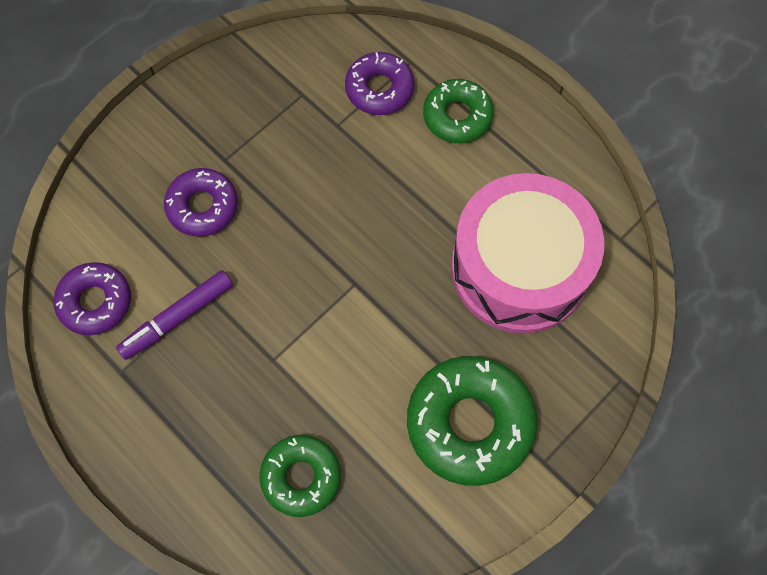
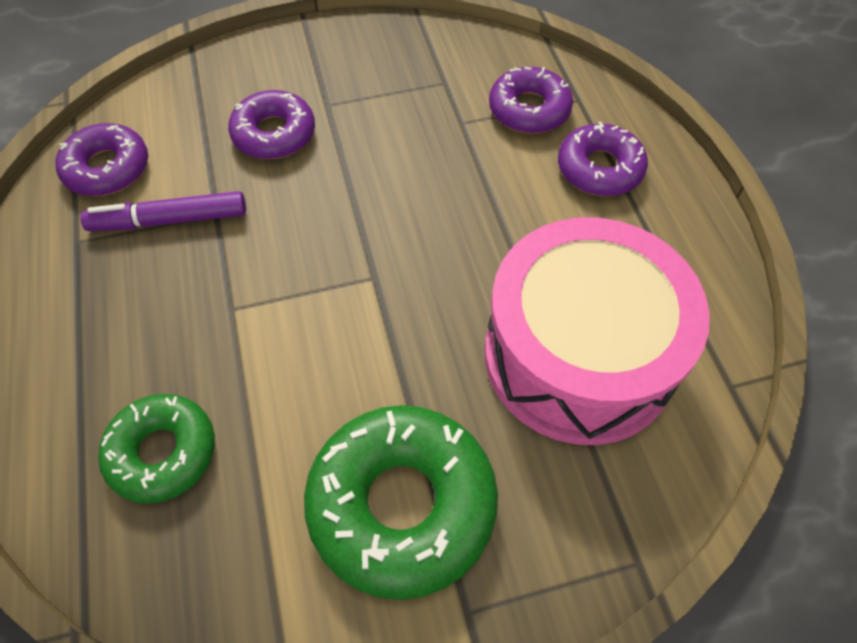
camera: 30 degrees right, 10 degrees down
green donut [423,79,494,143] -> purple donut [558,122,648,196]

